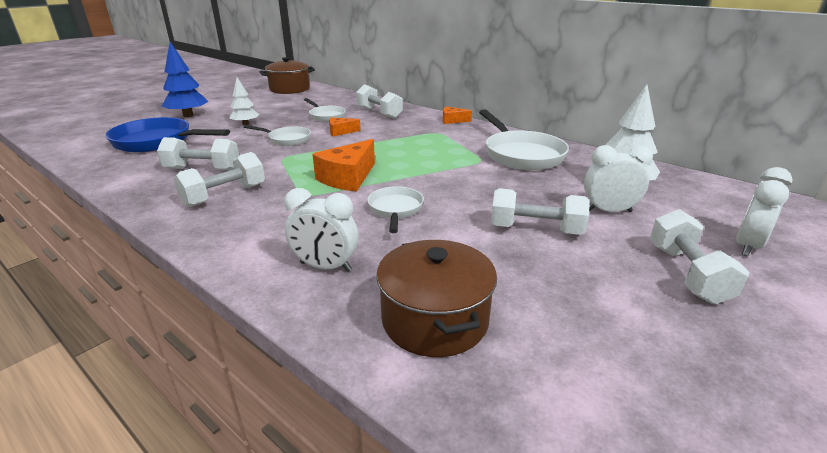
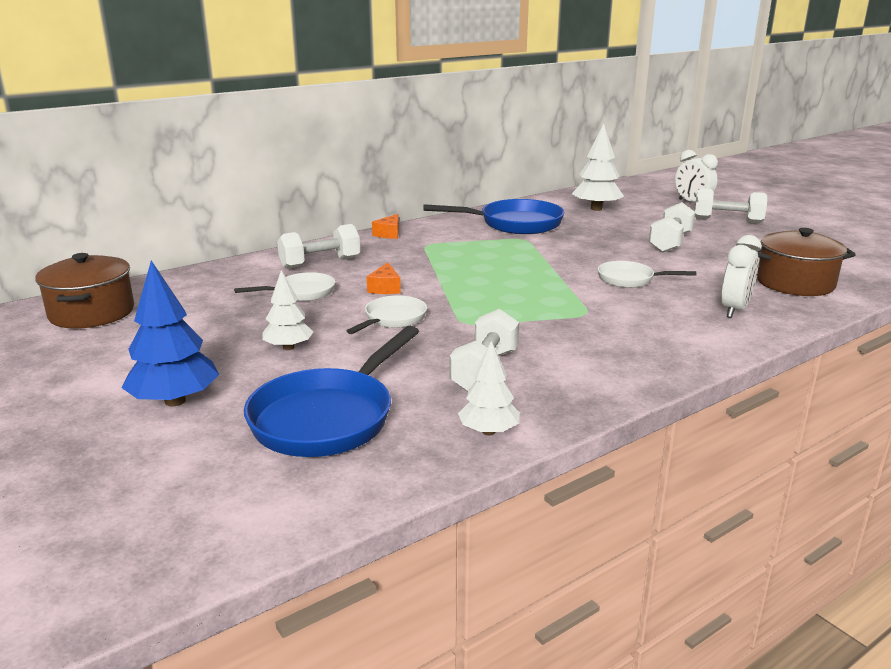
camera: 75 degrees left, 5 degrees down
white dumbbell [173,152,265,207] -> none
orange cheese [312,139,375,192] -> none
white pan [479,109,569,170] -> blue pan [423,199,564,234]
white clock [584,145,653,212] -> none
none -> white tree [458,341,520,435]

